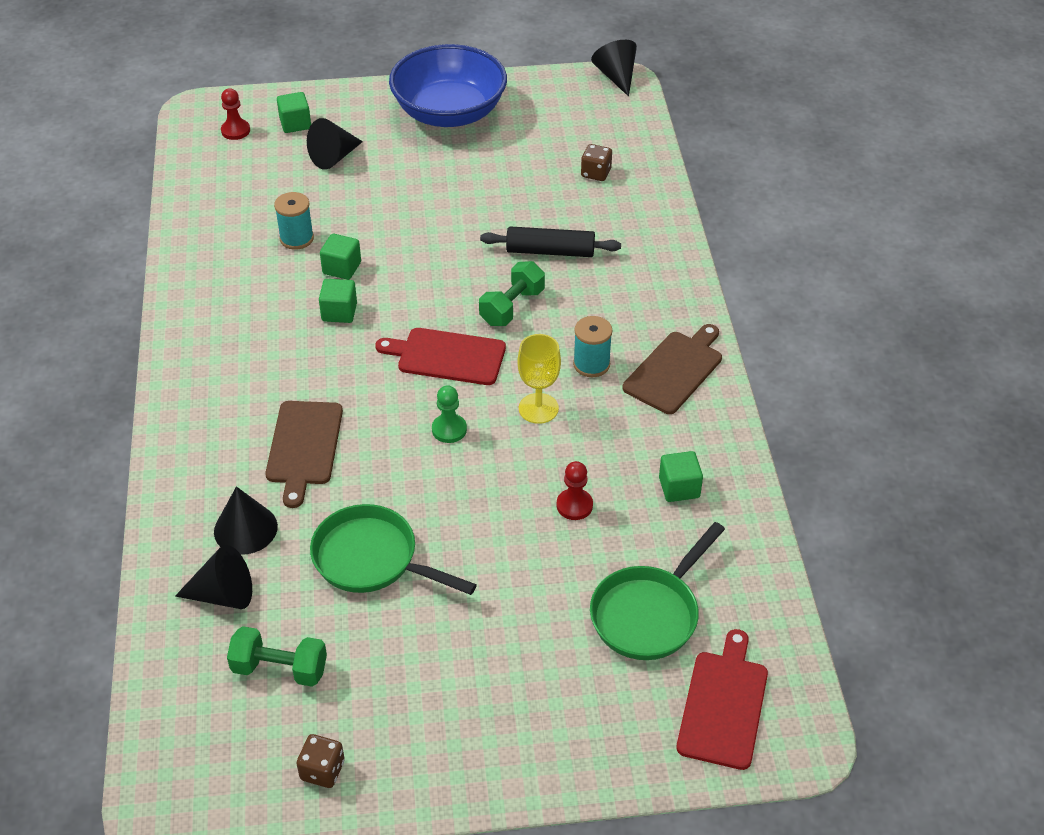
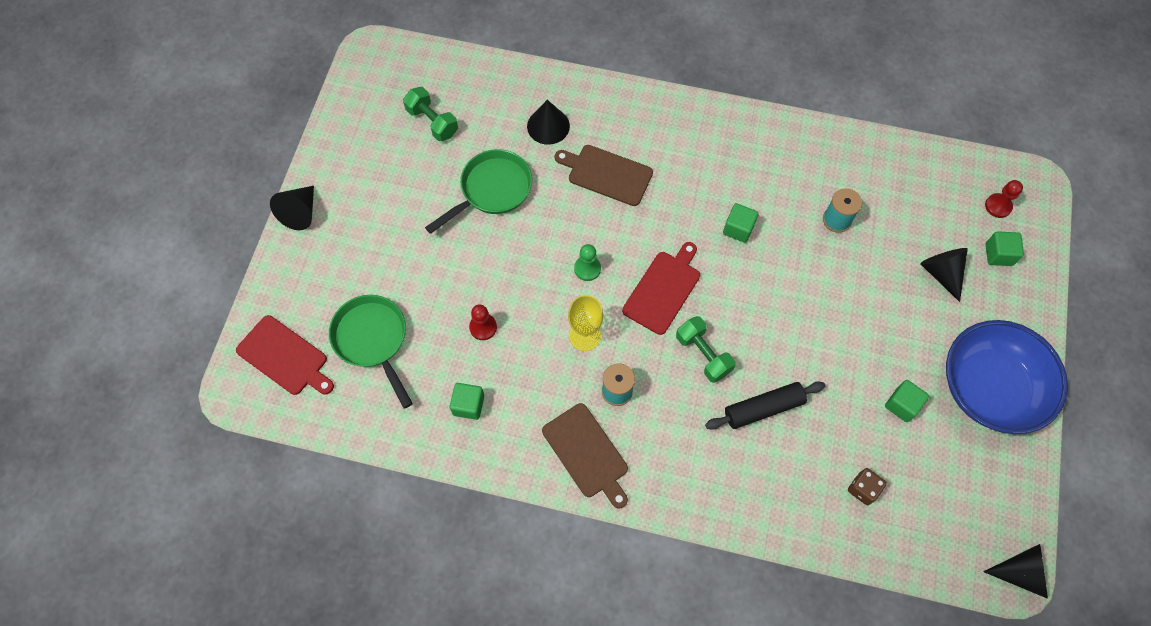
camera: 110 degrees right, 20 degrees up
black cone [175,545,252,609] -> black cone moved to [270,186,314,230]
green dumbbell [227,626,327,687] -> green dumbbell turned 75 degrees counterclockwise [403,87,458,141]
brown dice [296,734,345,788] -> none
green cube [320,234,361,280] -> green cube moved to [885,380,929,422]
black rolling pin [480,226,621,257] -> black rolling pin turned 45 degrees clockwise [705,382,825,430]

